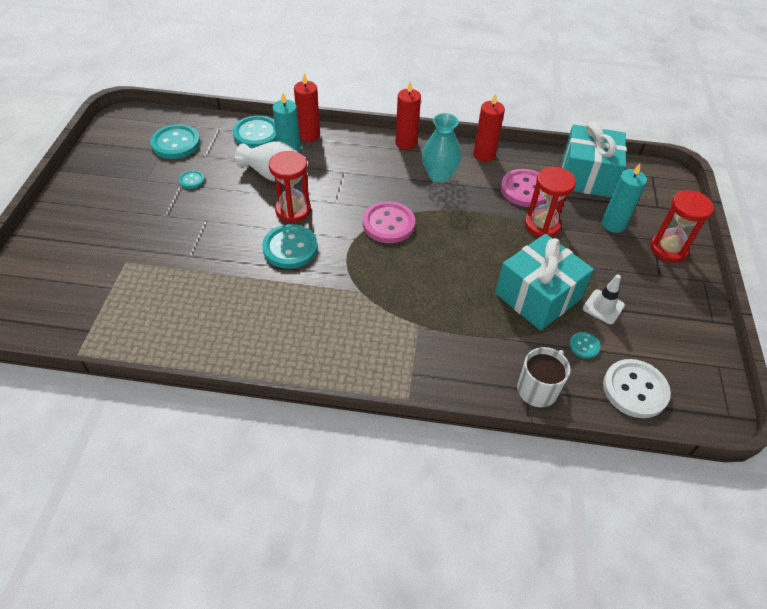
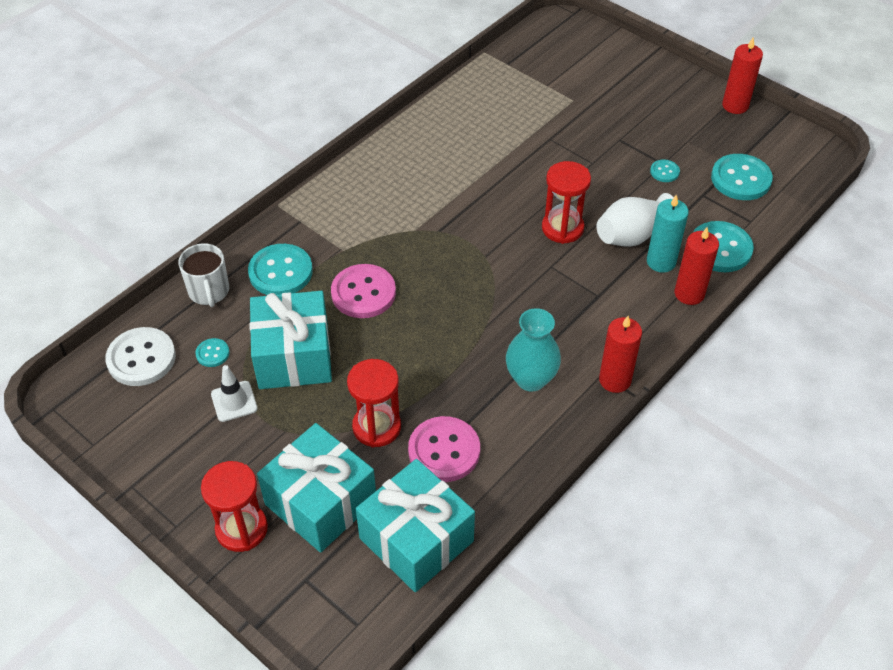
camera: 125 degrees right, 0 degrees up
turquoise button [262,224,318,269] -> turquoise button moved to [248,244,313,295]
pink button [363,201,415,243] -> pink button moved to [331,264,396,318]
red candle [473,94,505,162] -> red candle moved to [722,37,763,114]
turquoise candle [602,164,647,233] -> turquoise gift [257,423,376,553]

